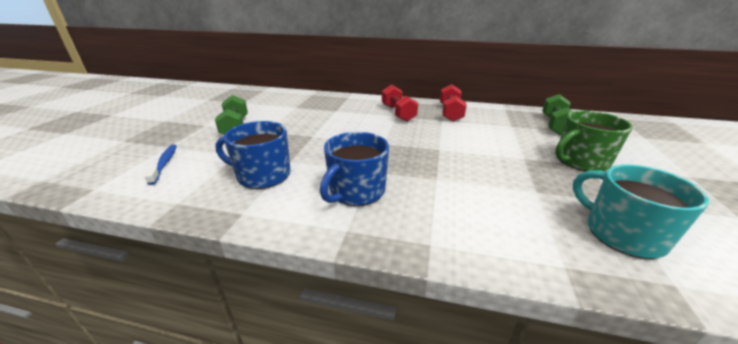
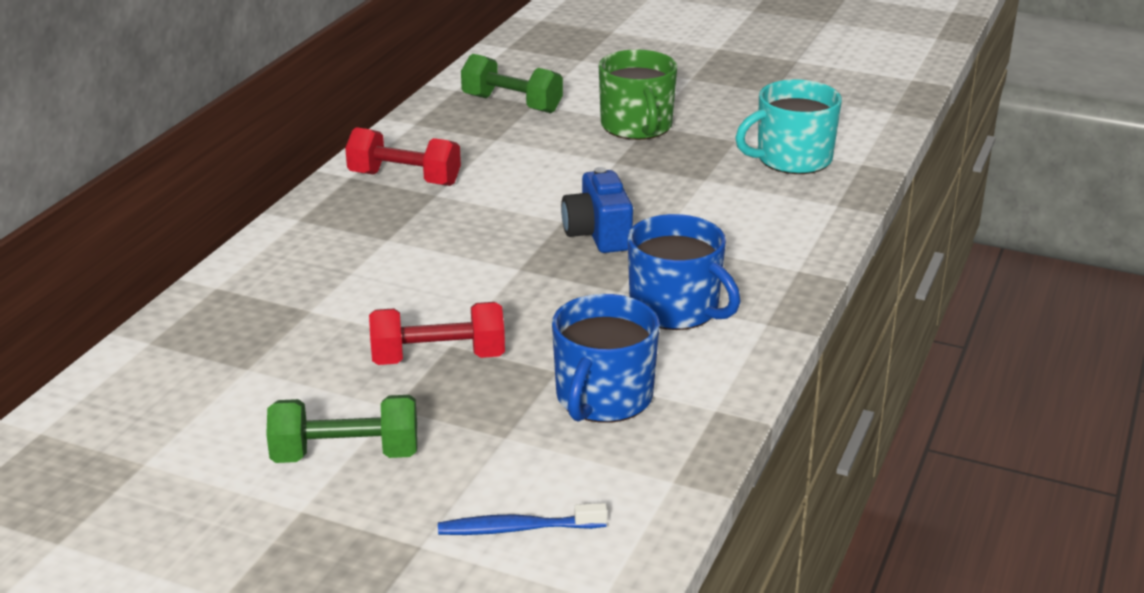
camera: 80 degrees left, 0 degrees up
red dumbbell [382,85,418,122] -> red dumbbell moved to [369,302,505,365]
none -> blue camera [561,167,633,253]

